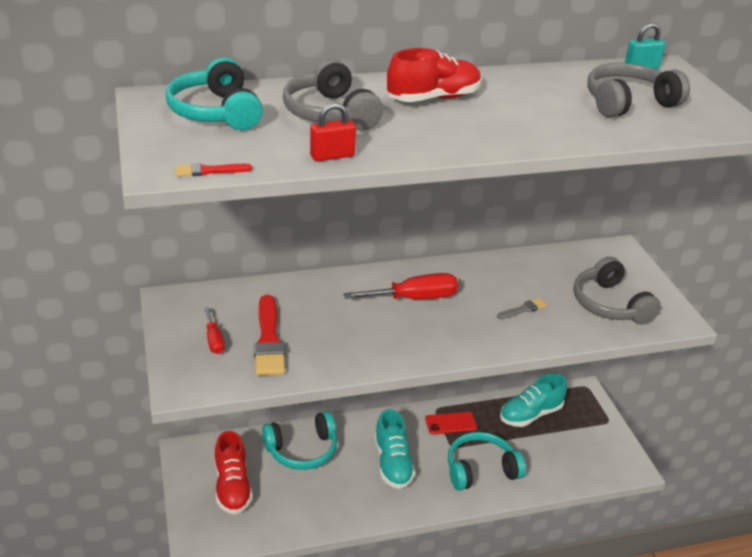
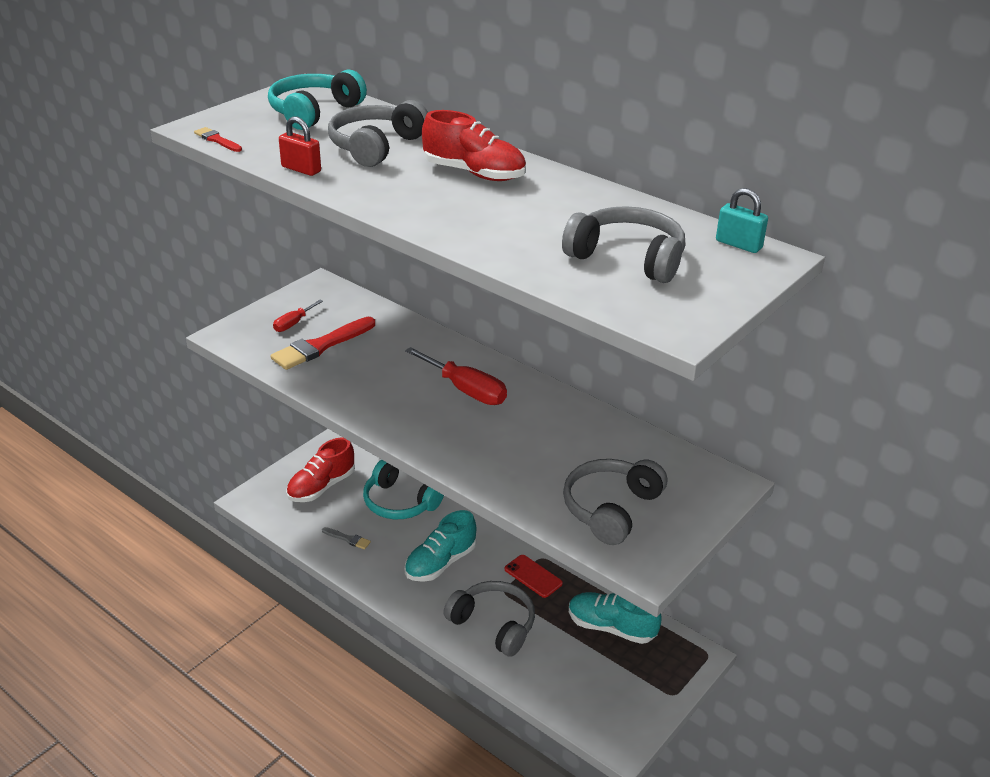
camera: 55 degrees right, 0 degrees up
turquoise headphones [448,432,526,491] -> grey headphones [443,581,535,657]
grey brush [497,298,547,319] -> grey brush moved to [322,527,371,550]

